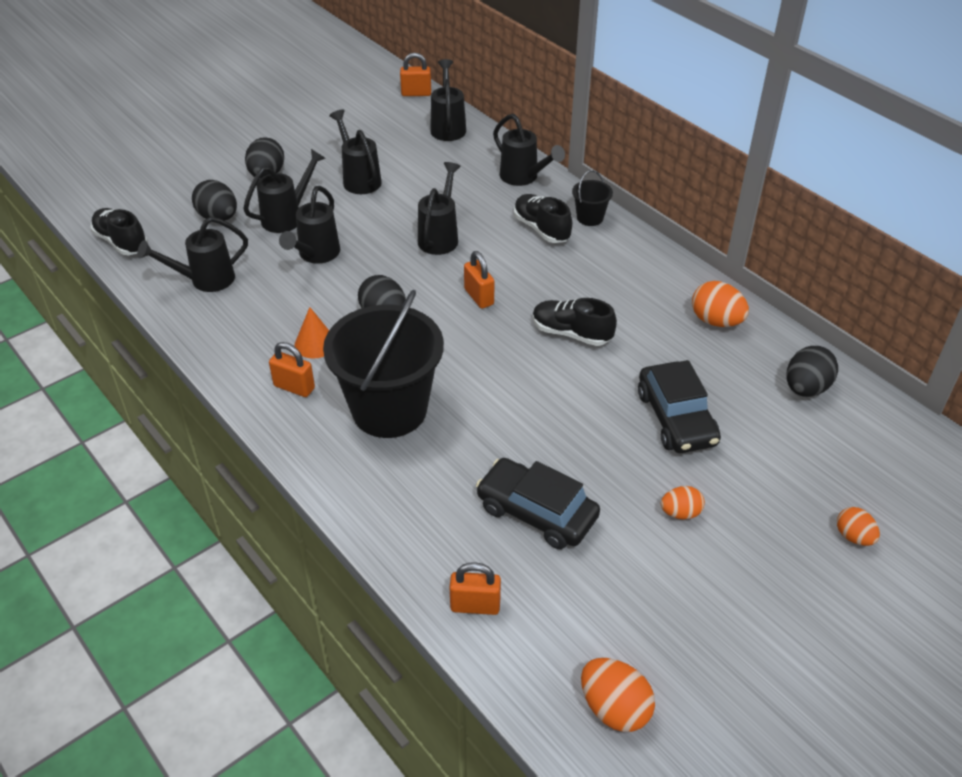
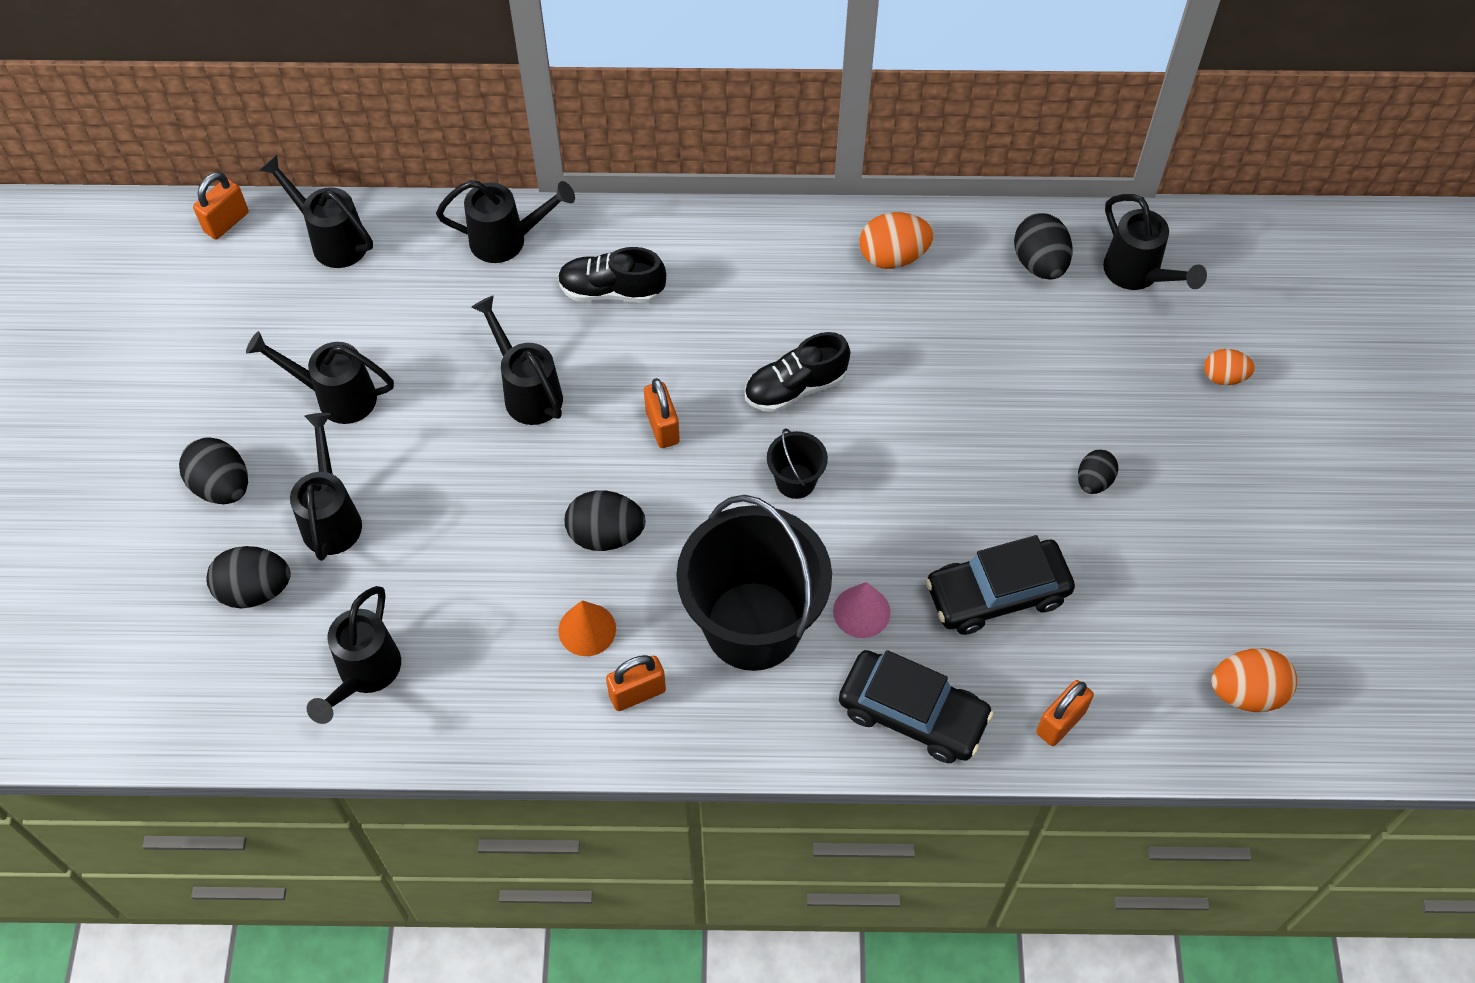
camera: 50 degrees left, 15 degrees up
black shoe [90,208,148,255] -> none
black watering can [279,186,340,263] -> black watering can moved to [1103,194,1207,290]
orange padlock [464,251,494,309] -> orange padlock turned 60 degrees clockwise [644,378,680,448]
black bucket [572,170,613,226] -> black bucket moved to [767,428,828,499]
black car [638,360,721,453] -> black car moved to [839,650,994,763]
orange egg [661,486,705,519] -> black egg [1078,450,1118,494]
none -> pink cone [833,582,891,638]

